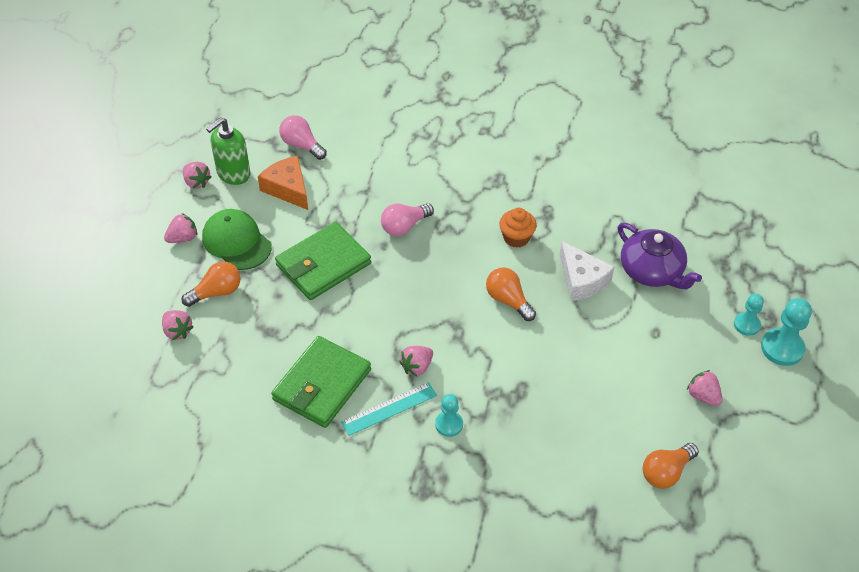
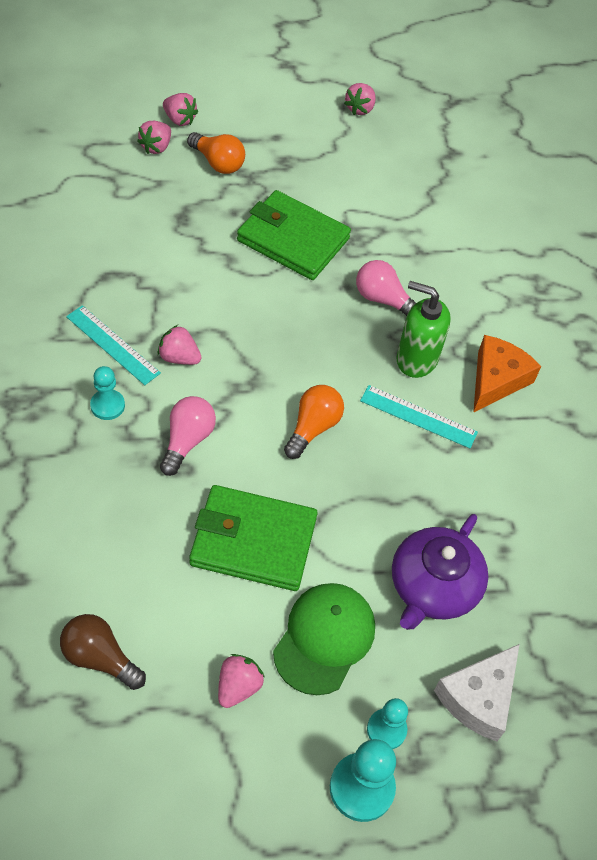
camera: 65 degrees right, 5 degrees up
pink strawberry [164,213,197,243] -> pink strawberry moved to [163,93,198,126]
green cap [202,209,272,270] -> green cap moved to [273,583,375,695]
green soap dispenser [206,117,250,185] -> green soap dispenser moved to [396,281,451,378]
orange cheese [258,156,308,210] -> orange cheese moved to [473,335,541,413]
green wallet [271,336,371,428] -> green wallet moved to [190,485,318,591]
pink light bulb [279,115,327,160] -> pink light bulb moved to [160,396,216,476]
orange cupcake [499,208,537,248] -> turquoise ruler [360,385,478,448]
white cheese [560,241,614,301] -> white cheese moved to [434,644,520,741]
orange light bulb [642,443,699,489] -> brown light bulb [60,614,146,690]

